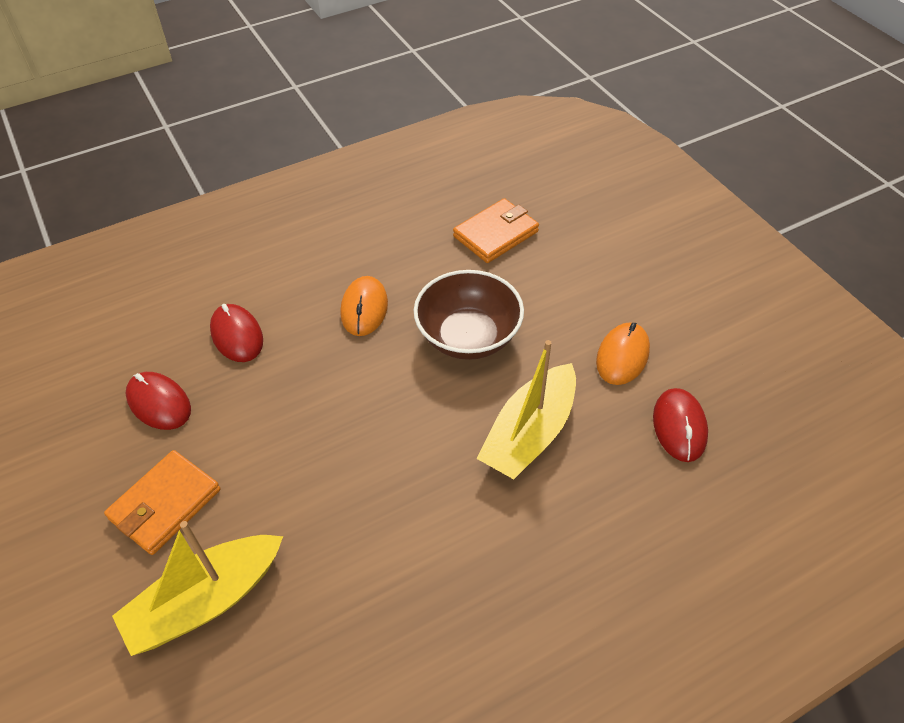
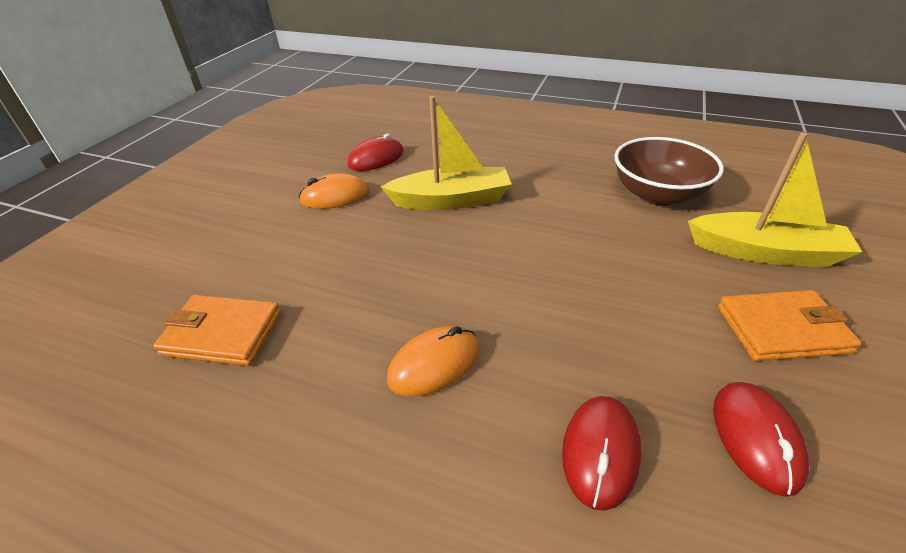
camera: 130 degrees left, 10 degrees down
brown bowl [414,270,524,360] -> brown bowl moved to [614,137,724,206]

